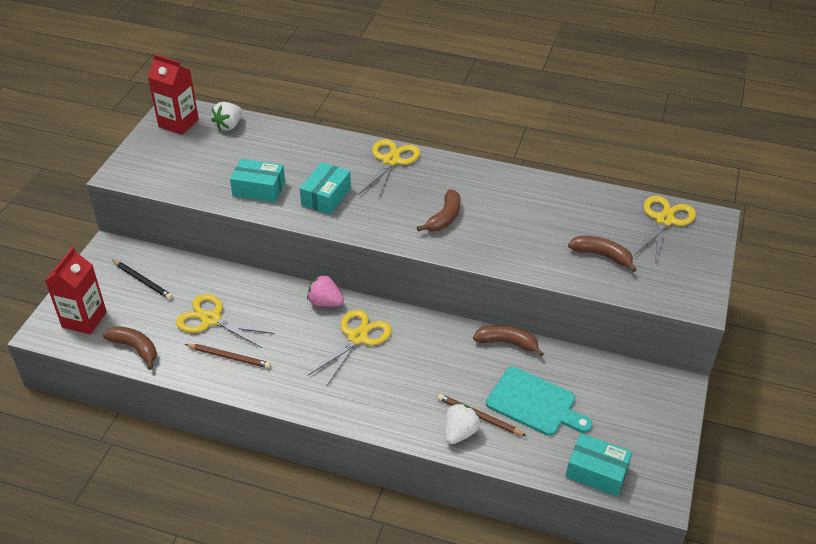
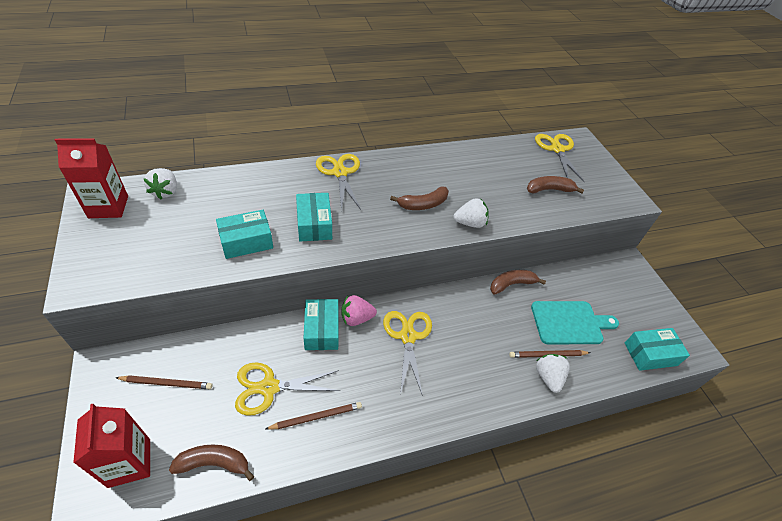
camera: 40 degrees left, 5 degrees up
black pencil [112,260,173,299] -> brown pencil [115,375,213,389]
brown banana [417,189,460,232] -> brown banana turned 75 degrees clockwise [390,187,449,210]
none -> turquoise box [304,299,338,350]
none -> white strawberry [453,198,489,228]

